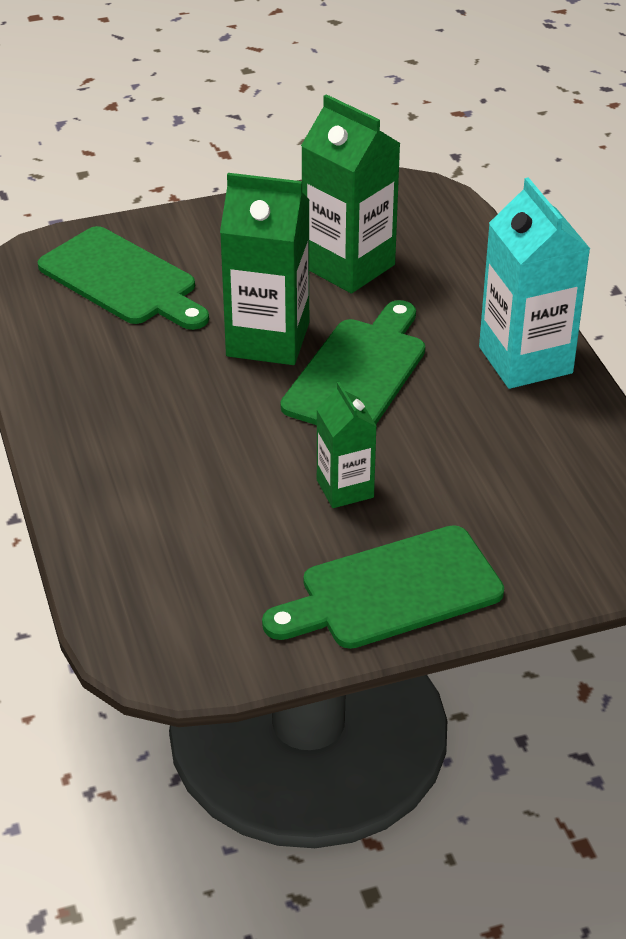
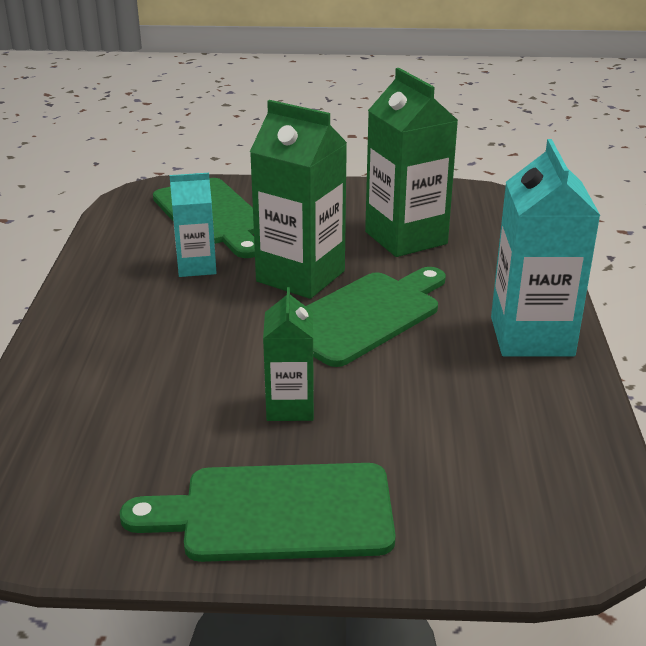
camera: 20 degrees right, 10 degrees down
none -> turquoise carton [170,173,217,277]

